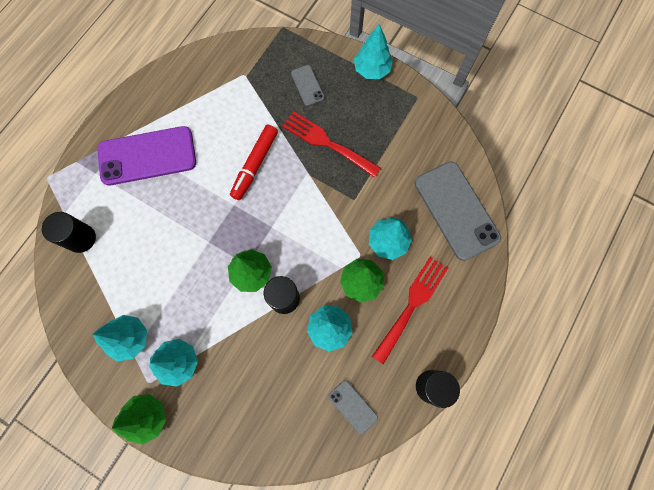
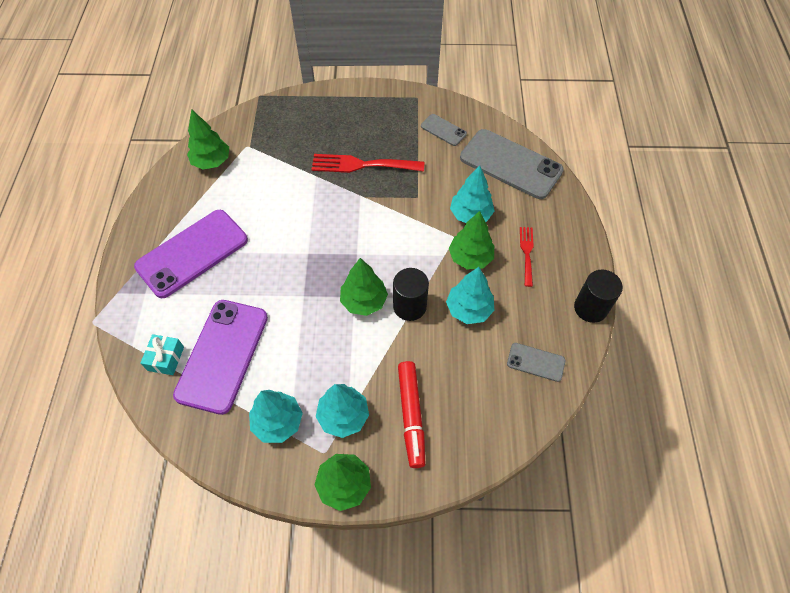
camera: 30 degrees left, 15 degrees down
black cylinder [42,212,96,253] -> turquoise gift [140,334,184,375]
red marker [230,125,278,200] -> red marker moved to [398,361,425,468]
grey phone [291,65,325,106] -> grey phone moved to [421,114,467,146]
turquoise tree [354,24,393,79] -> none
red fork [372,257,448,364] -> red fork [520,227,534,287], size x0.58
none -> purple phone [173,300,268,415]
none -> green tree [187,109,229,170]

